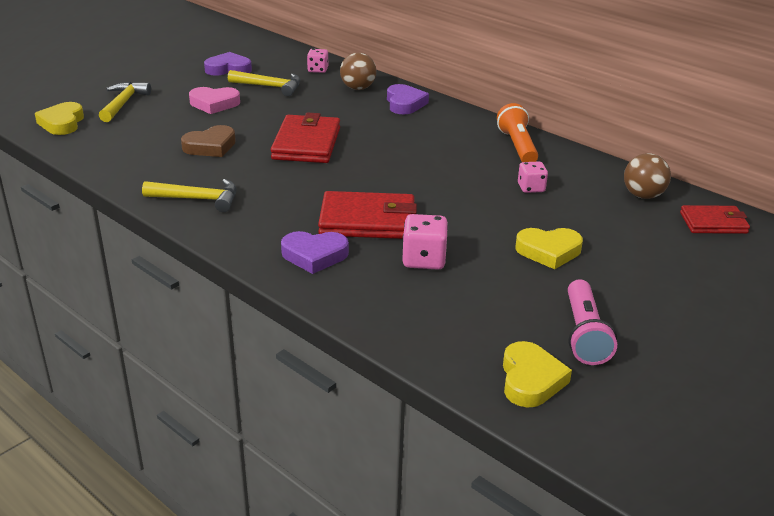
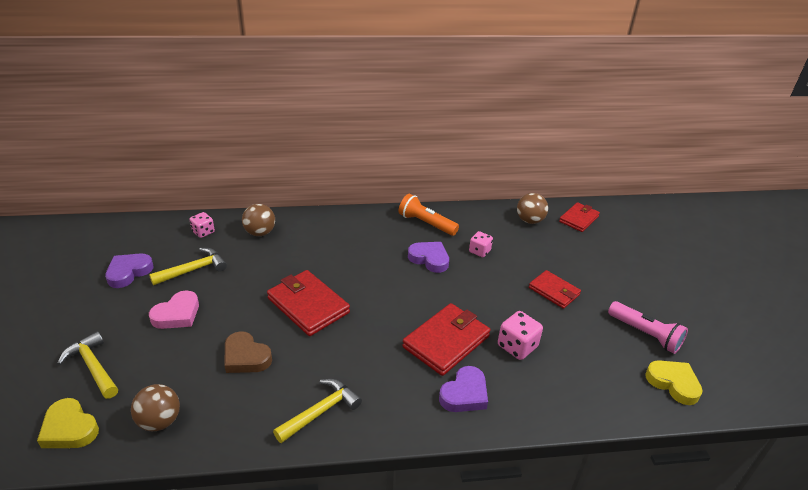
camera: 50 degrees left, 5 degrees up
brown heart [181,125,236,157] -> brown heart turned 120 degrees clockwise [224,331,272,373]
purple heart [387,84,429,114] -> purple heart moved to [408,242,449,273]
yellow heart [515,228,583,269] -> red wallet [529,270,581,309]
none -> brown ball [131,384,180,431]

